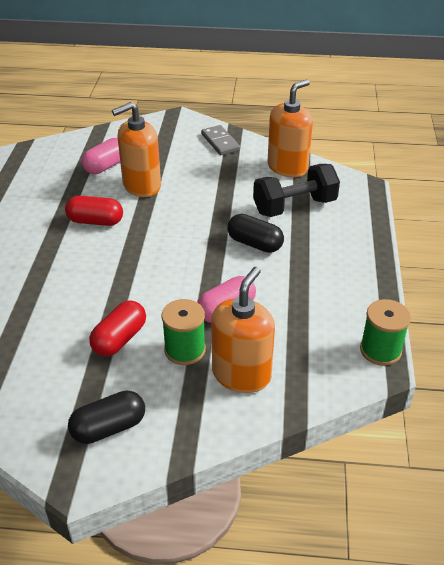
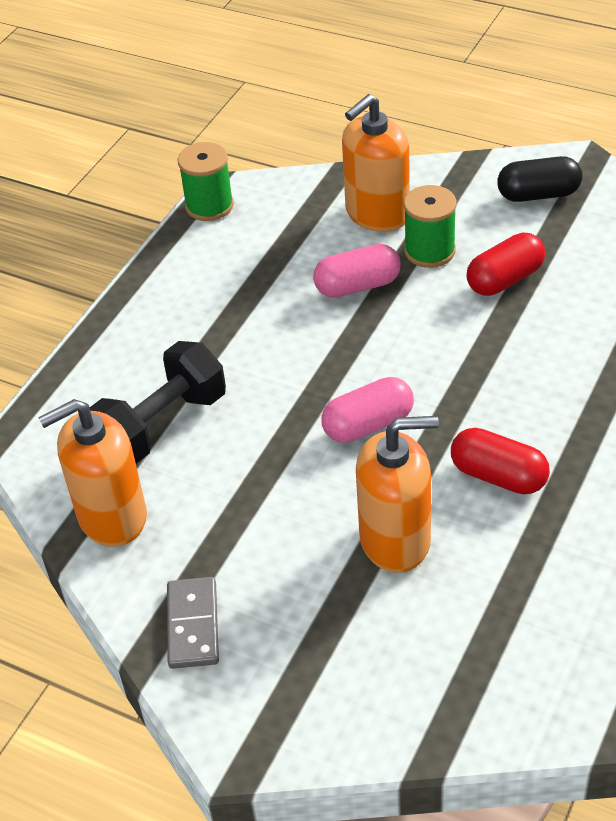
camera: 155 degrees left, 5 degrees up
pink capsule [82,138,120,174] -> pink capsule moved to [322,377,414,443]
black capsule [227,214,284,253] -> none
black dumbbell [253,164,340,217] -> black dumbbell turned 45 degrees counterclockwise [90,341,226,464]

